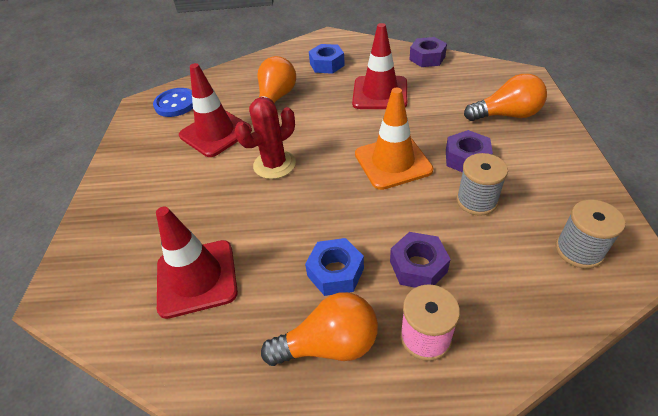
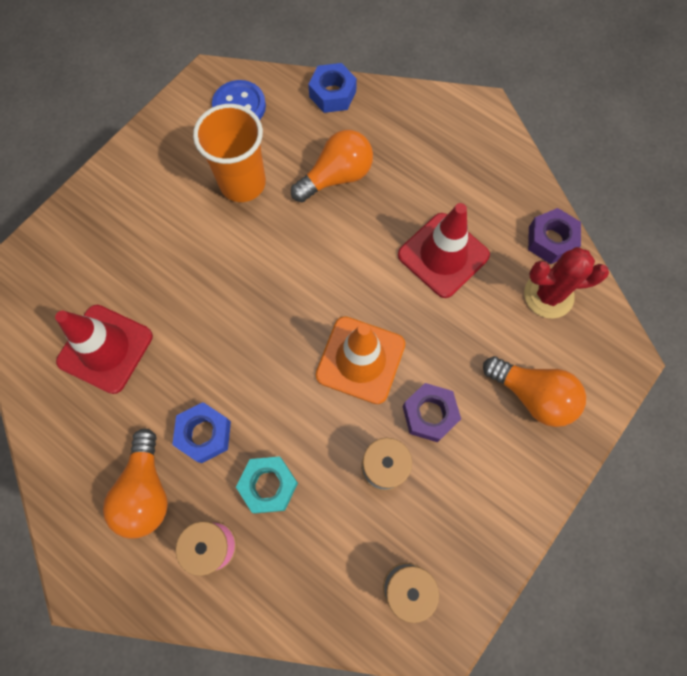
camera: 35 degrees right, 25 degrees up
red traffic cone [179,63,252,157] -> orange cup [193,104,266,202]
red cactus [235,97,296,179] -> red cactus moved to [524,247,609,318]
orange light bulb [261,292,378,366] -> orange light bulb turned 60 degrees clockwise [103,429,168,539]
blue nut [309,44,345,74] -> blue nut moved to [308,63,357,113]
purple nut [390,232,451,288] -> turquoise nut [236,456,298,513]

